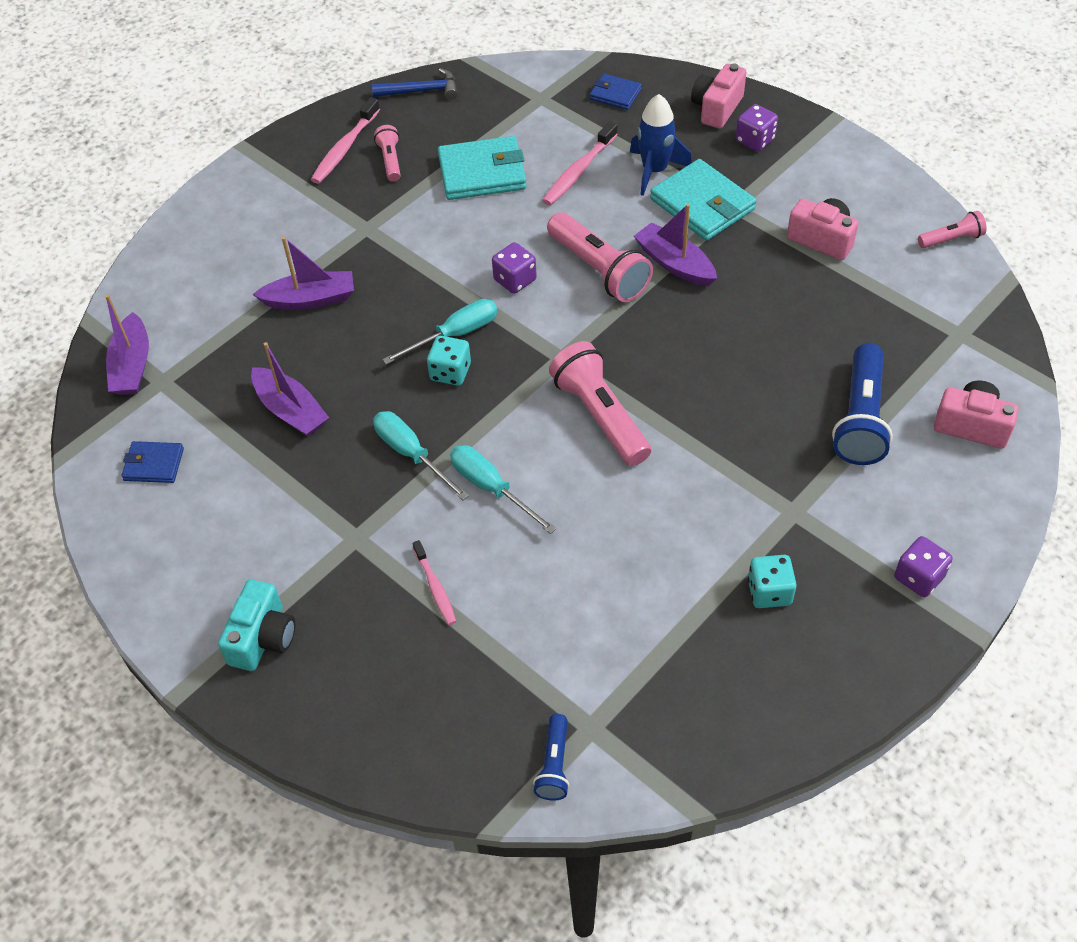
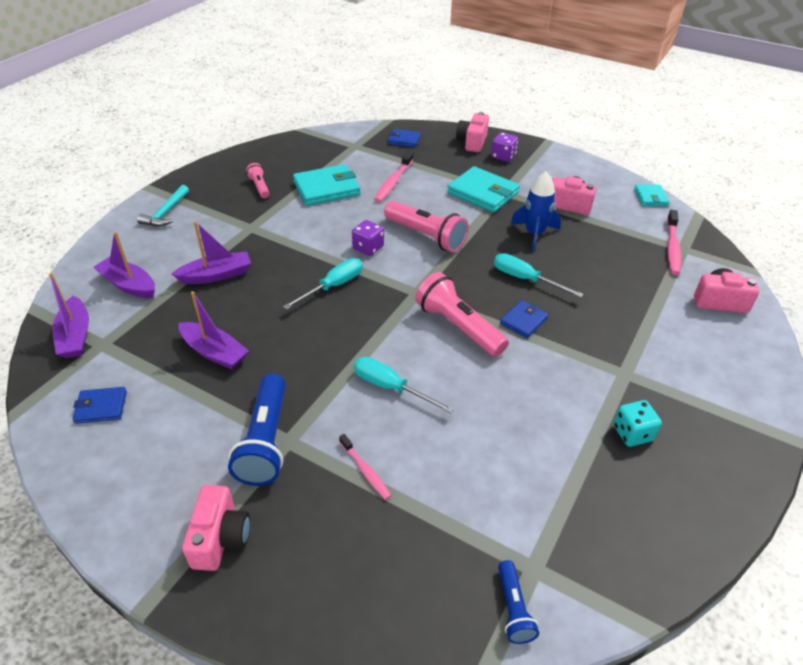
camera: 15 degrees left, 10 degrees down
turquoise camera [218,579,295,671] -> pink camera [182,485,250,571]
pink toothbrush [311,97,380,184] -> pink toothbrush moved to [667,210,681,275]
blue hammer [372,68,458,100] -> none
turquoise screwdriver [373,411,469,500] -> turquoise screwdriver moved to [494,253,583,297]
turquoise dice [427,336,471,386] -> none
blue rocket [630,94,692,196] -> blue rocket moved to [510,172,561,252]
purple boat [634,204,717,286] -> purple boat moved to [93,232,155,298]
blue flashlight [832,343,893,465] -> blue flashlight moved to [228,374,286,486]
purple dice [894,536,953,597] -> none
pink flashlight [918,211,987,248] -> turquoise wallet [634,185,670,206]
none -> turquoise hammer [137,185,189,227]
none -> blue wallet [500,300,548,338]

